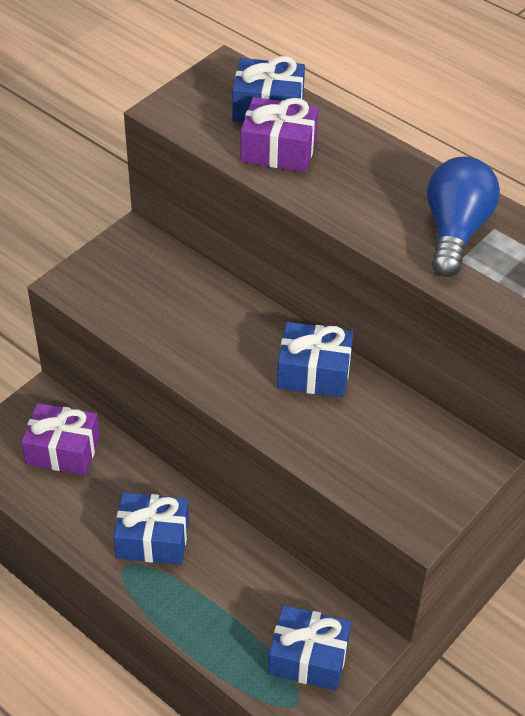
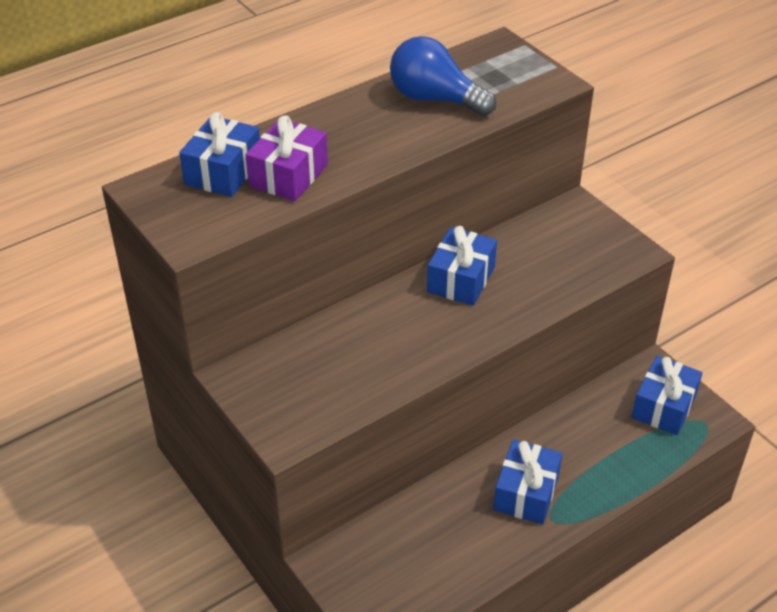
camera: 75 degrees left, 5 degrees down
purple gift [21,403,100,475] -> none

